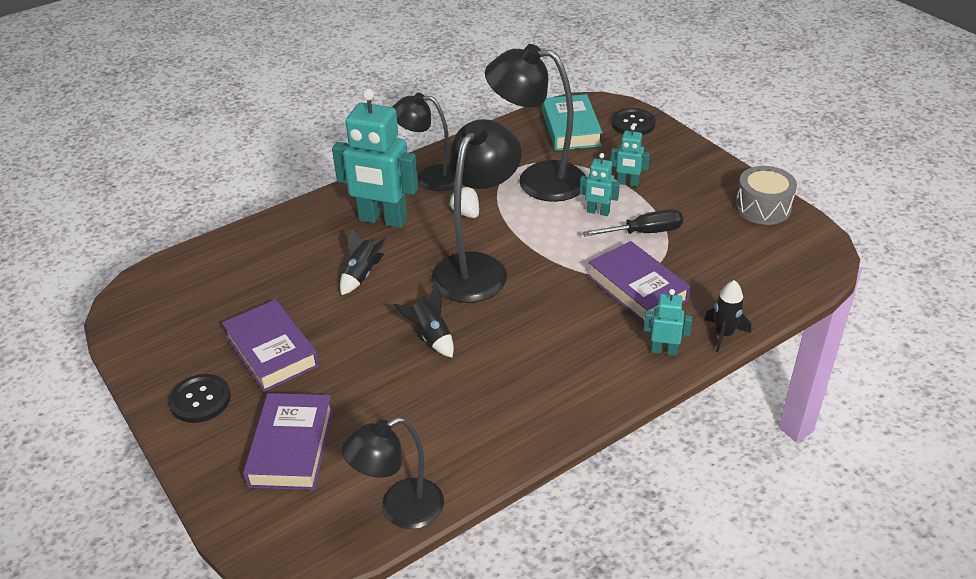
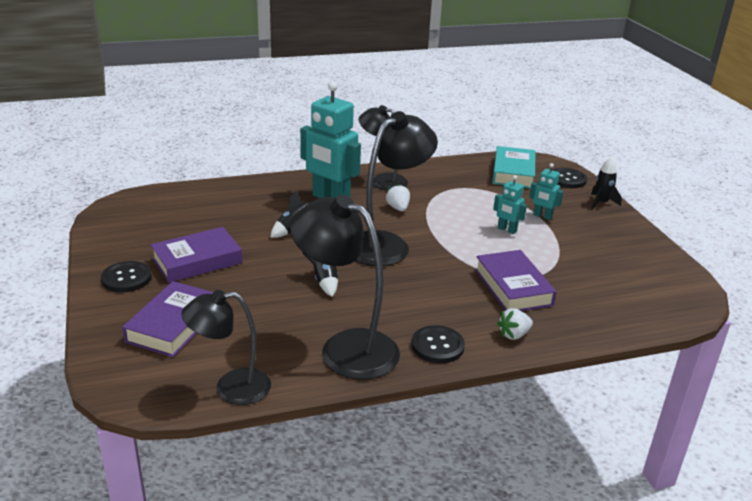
camera: 15 degrees right, 10 degrees down
purple book [222,299,319,392] -> purple book turned 75 degrees clockwise [151,227,242,283]
black lamp [485,44,586,202] -> black lamp moved to [290,195,400,380]
black screwdriver [583,209,683,237] -> none
turquoise robot [644,289,692,355] -> white strawberry [497,308,533,340]
black rocket [704,280,751,353] -> black rocket moved to [591,157,622,210]
grey drum [735,166,797,225] -> none
none -> black button [411,325,465,363]

